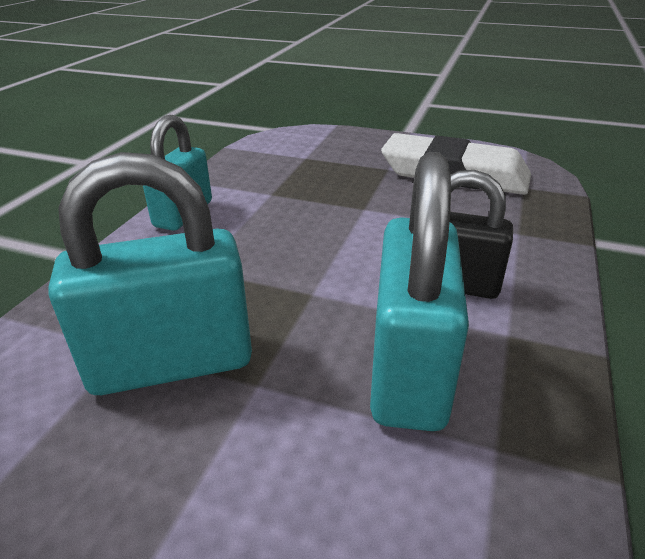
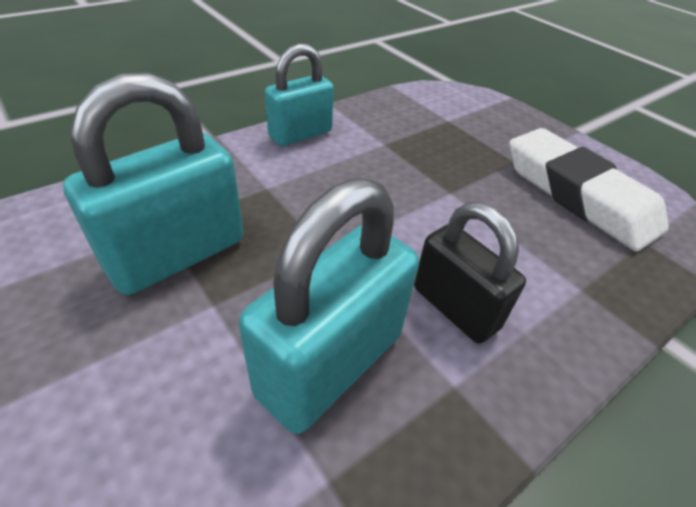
camera: 30 degrees right, 10 degrees up
turquoise padlock [48,152,252,395] -> turquoise padlock turned 60 degrees counterclockwise [63,72,244,295]

